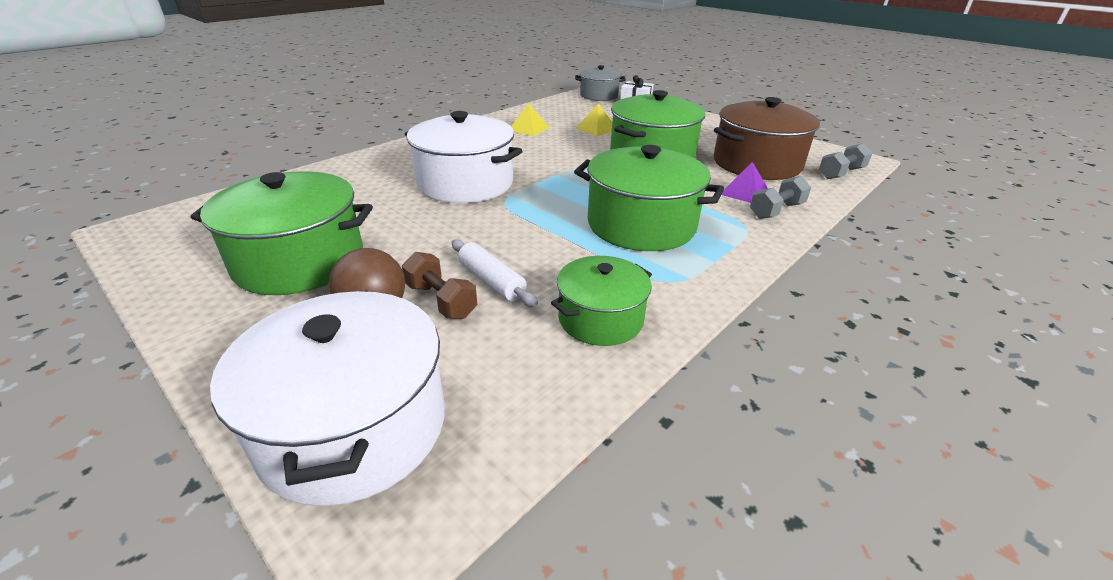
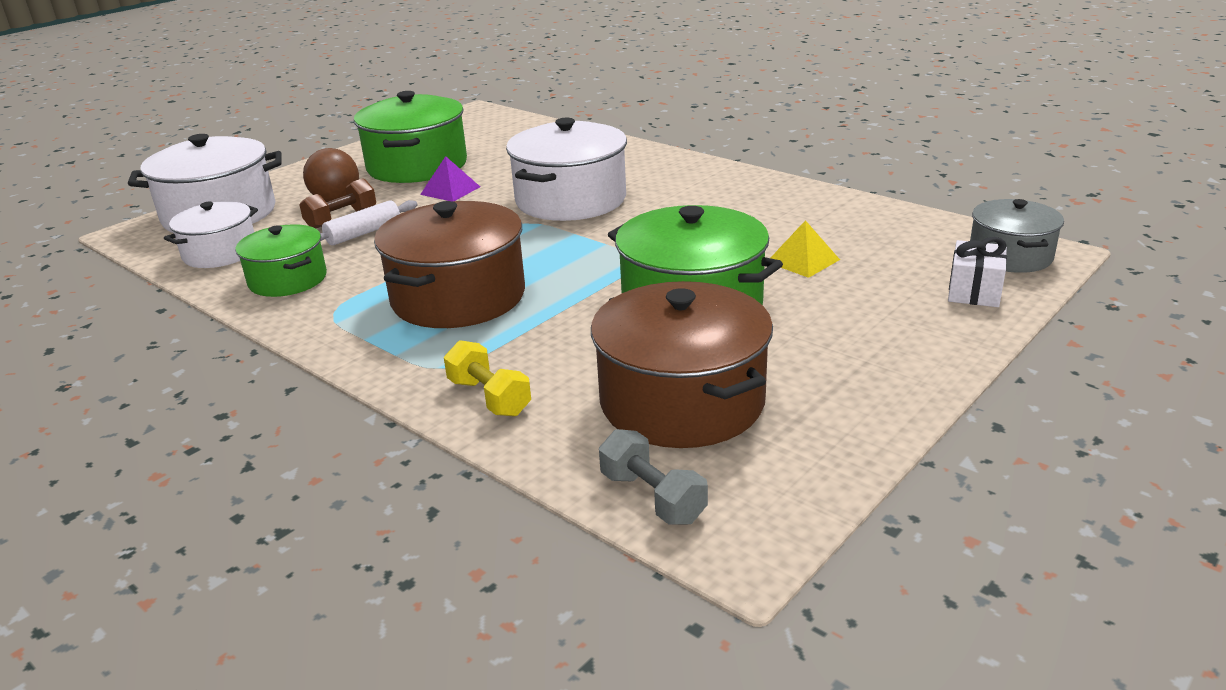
camera: 90 degrees right, 5 degrees down
yellow pyramid [511,103,550,136] -> none
green pot [574,145,724,251] -> brown pot [374,201,525,328]
purple pyramid [721,162,768,203] -> purple pyramid moved to [420,156,480,201]
grey dumbbell [750,176,811,219] -> yellow dumbbell [444,340,531,417]
none -> white pot [164,201,258,268]

